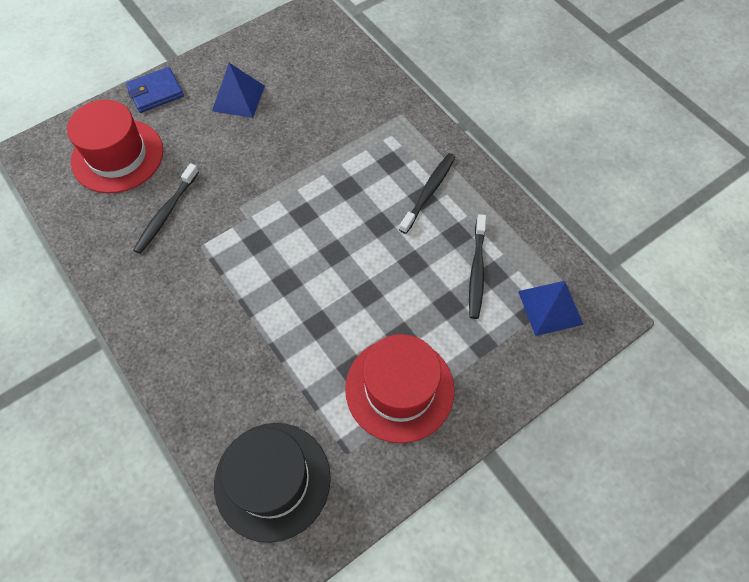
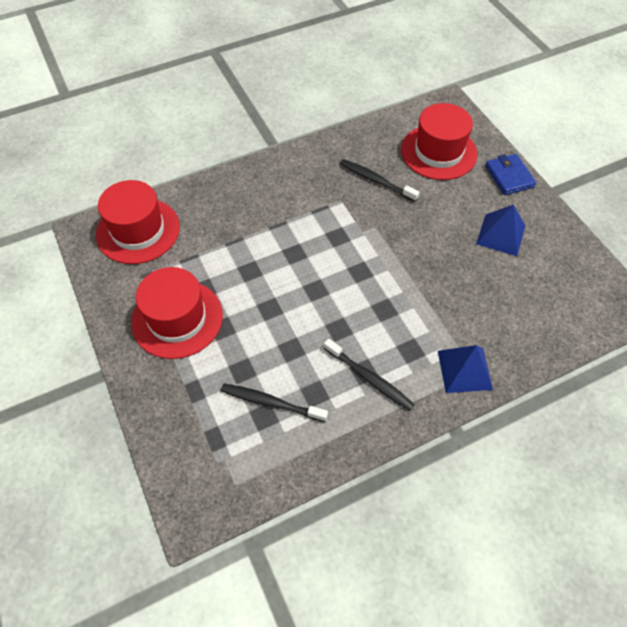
camera: 100 degrees right, 5 degrees down
black hat [214,423,331,543] -> red hat [96,180,180,264]
blue pyramid [518,281,584,336] -> blue pyramid moved to [438,345,493,393]

